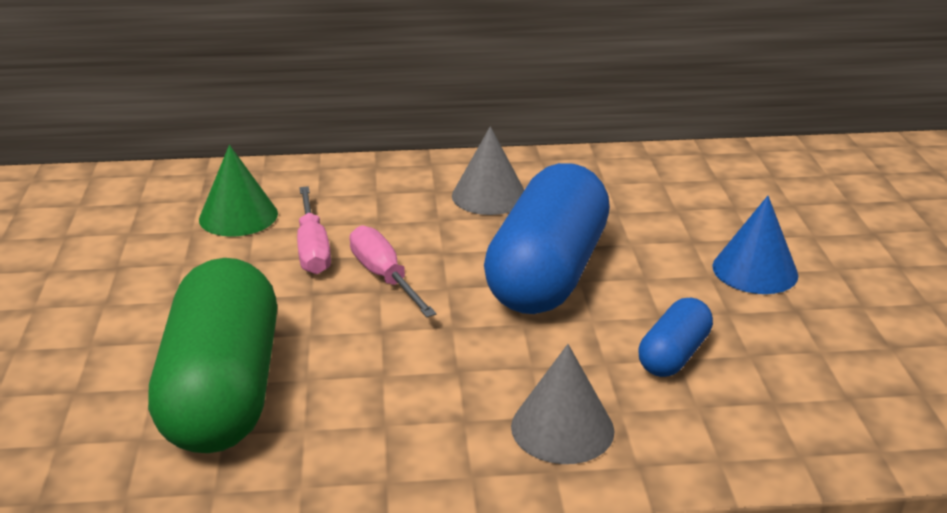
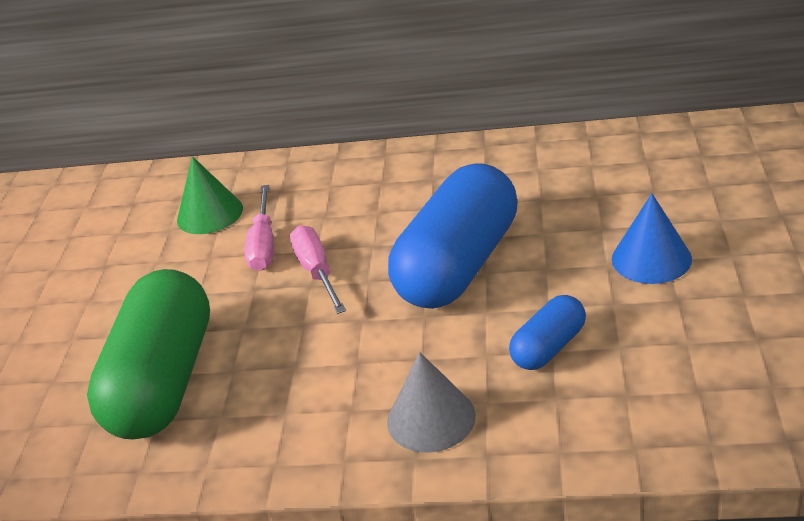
camera: 15 degrees right, 5 degrees up
grey cone [452,126,524,215] -> none

